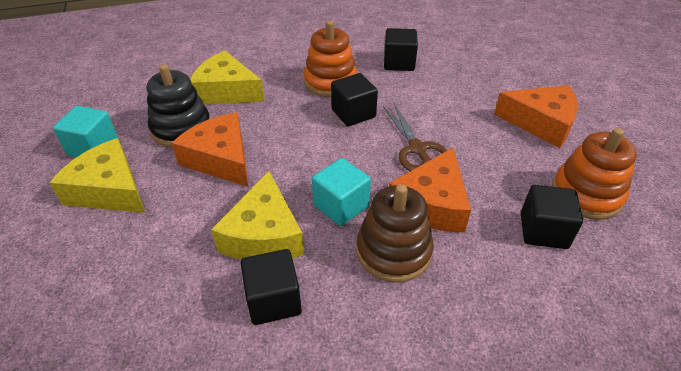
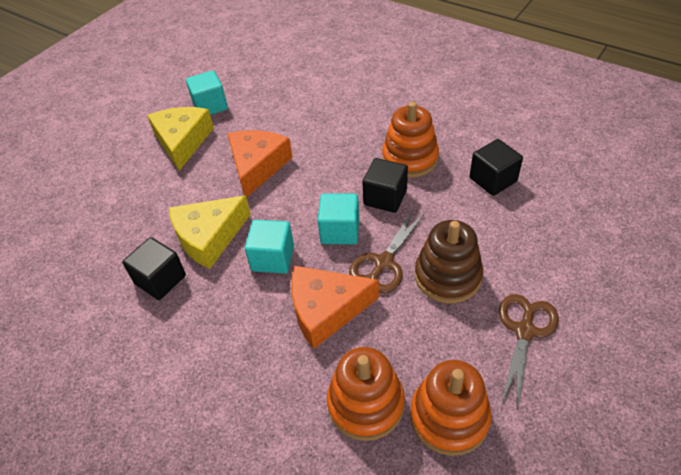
camera: 55 degrees right, 5 degrees up
black stacking toy [147,64,210,147] -> none
yellow cheese [190,51,264,104] -> none
brown stacking toy [356,184,434,282] -> brown stacking toy moved to [415,220,483,304]
orange cheese [494,85,578,148] -> brown scissors [499,294,559,410]
black cube [521,185,583,249] -> orange stacking toy [327,347,405,441]
none -> turquoise cube [318,193,359,245]

